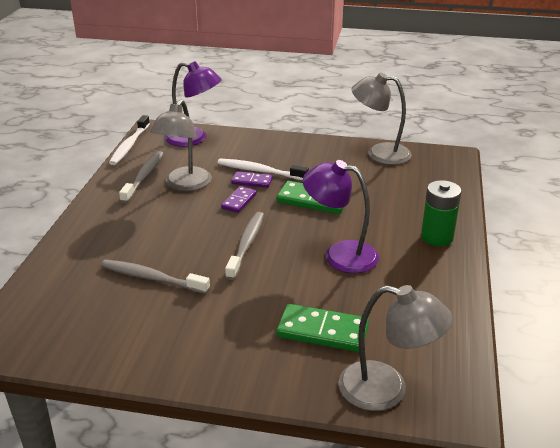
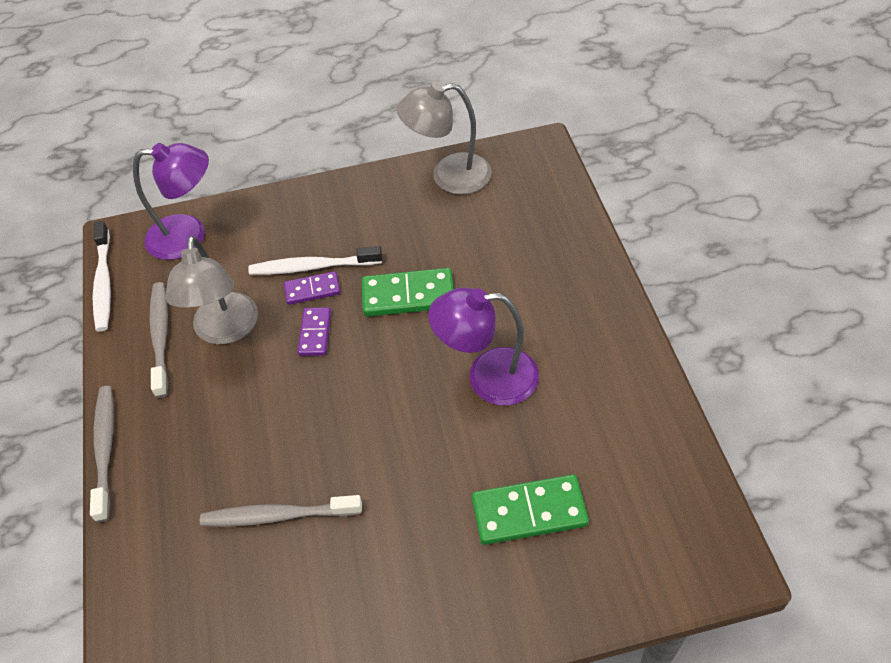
camera: 20 degrees left, 20 degrees up
grey toothbrush [225,212,264,280] -> grey toothbrush moved to [90,386,114,522]
grey lamp [338,285,452,411] -> none
green battery [421,180,462,246] -> none

